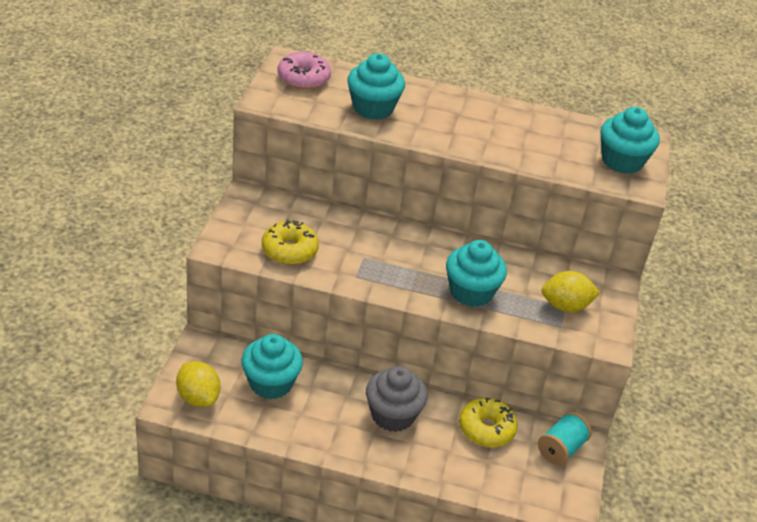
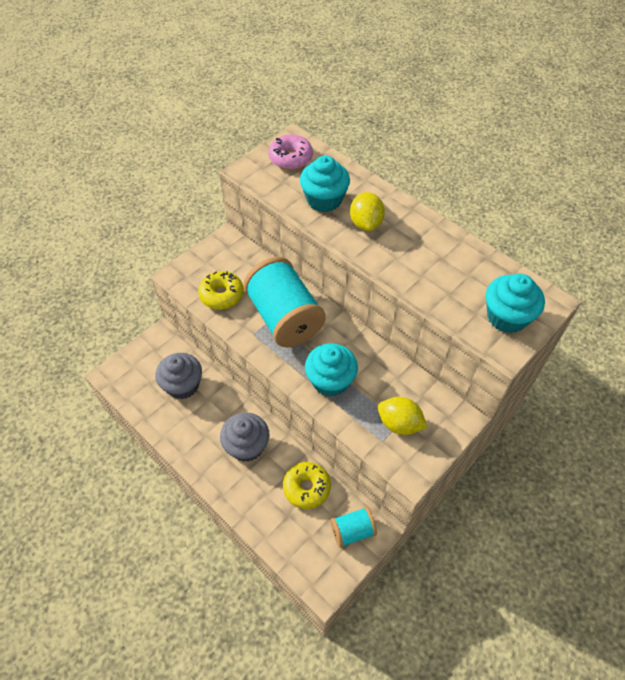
camera: 35 degrees right, 15 degrees up
yellow lemon [176,361,220,407] -> yellow lemon moved to [350,192,385,231]
turquoise cupcake [241,334,303,399] -> grey cupcake [155,353,202,399]
none -> turquoise spool [243,257,326,348]

